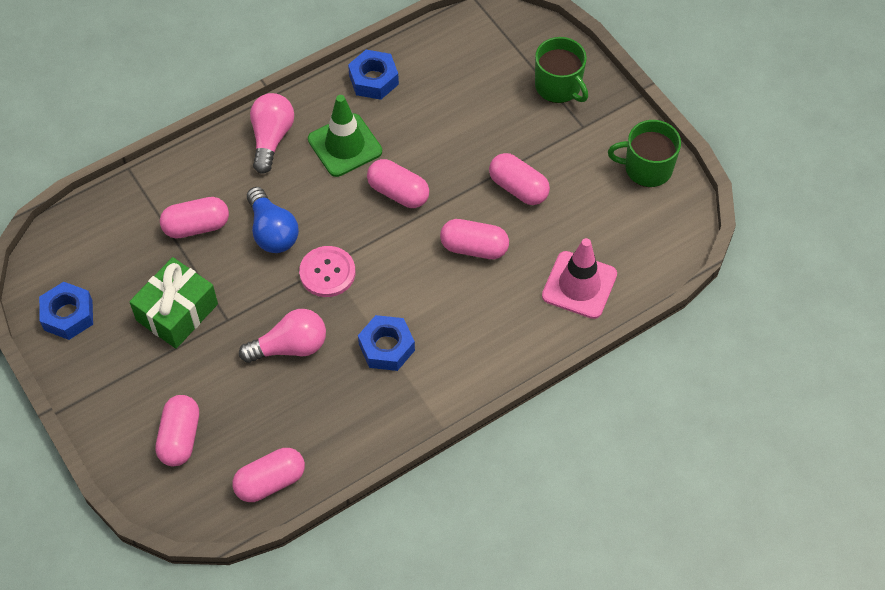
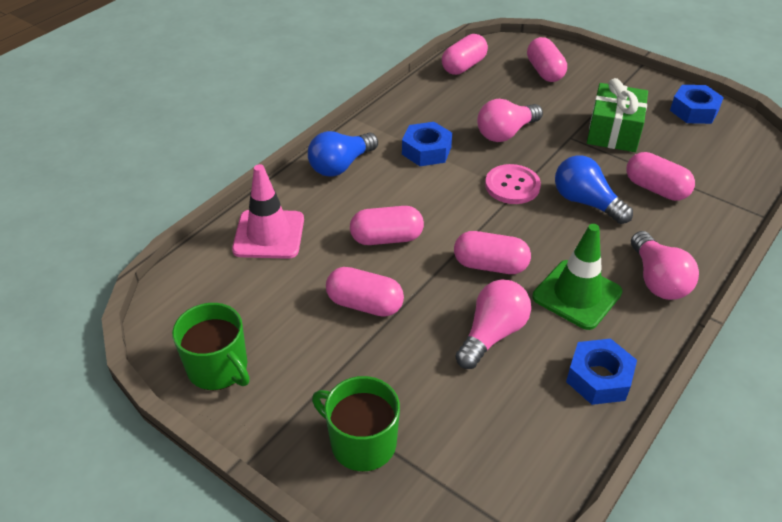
camera: 160 degrees right, 15 degrees down
pink capsule [160,197,229,239] -> pink capsule turned 75 degrees clockwise [626,152,695,201]
green mug [608,120,681,187] -> green mug turned 60 degrees clockwise [172,303,250,390]
none -> blue light bulb [308,131,378,177]
none -> pink light bulb [455,280,531,369]

